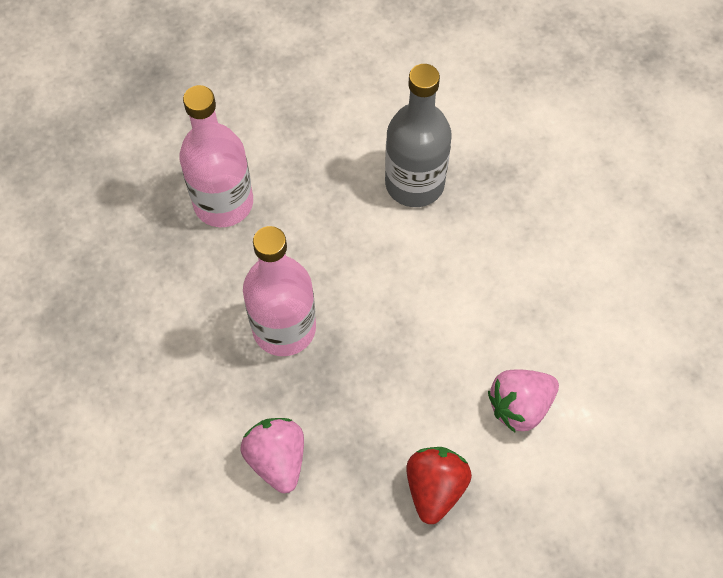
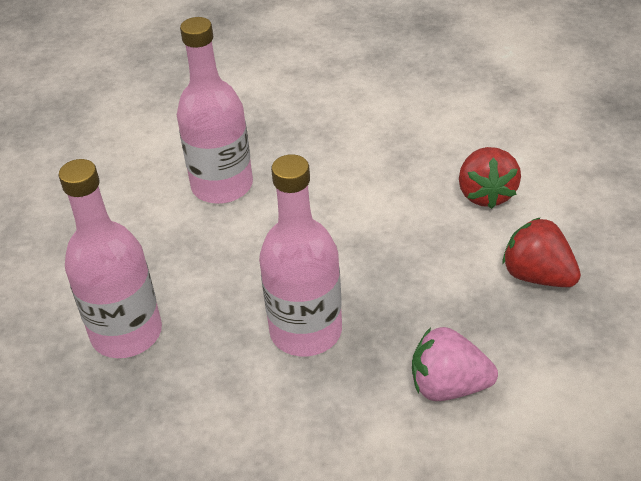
camera: 60 degrees left, 20 degrees down
grey bottle [385,64,452,207] -> pink bottle [177,17,253,204]
pink strawberry [488,369,559,432] -> red strawberry [459,147,521,209]

